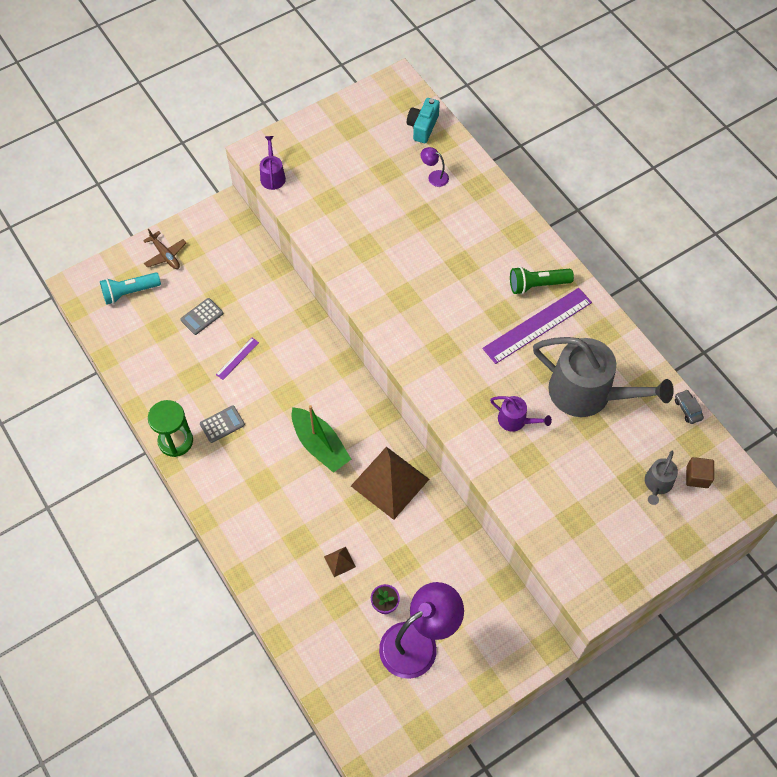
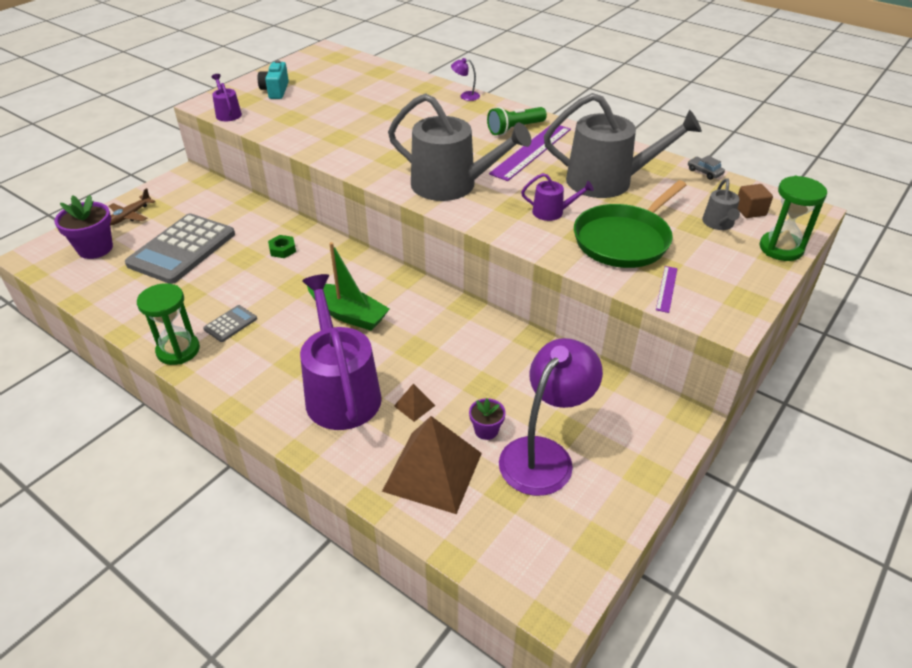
camera: 20 degrees left, 20 degrees down
turquoise flashlight [100,273,161,305] -> purple flower pot [54,195,113,259]
brown plane [143,229,186,269] -> brown plane turned 90 degrees clockwise [109,188,155,225]
grey calculator [180,298,223,335] -> grey calculator [125,213,235,284], size x2.33
purple ruler [216,338,259,380] -> purple ruler moved to [656,266,678,313]
brown pyramid [351,447,429,520] -> brown pyramid moved to [382,416,482,514]
turquoise camera [407,98,440,143] -> turquoise camera moved to [257,60,289,99]
purple lamp [421,147,449,187] -> purple lamp moved to [451,58,480,101]
none -> green nut [268,235,296,258]
none -> purple watering can [300,274,382,430]
none -> grey watering can [388,93,531,201]
none -> green pan [574,180,686,268]
none -> green hourglass [760,176,827,261]

